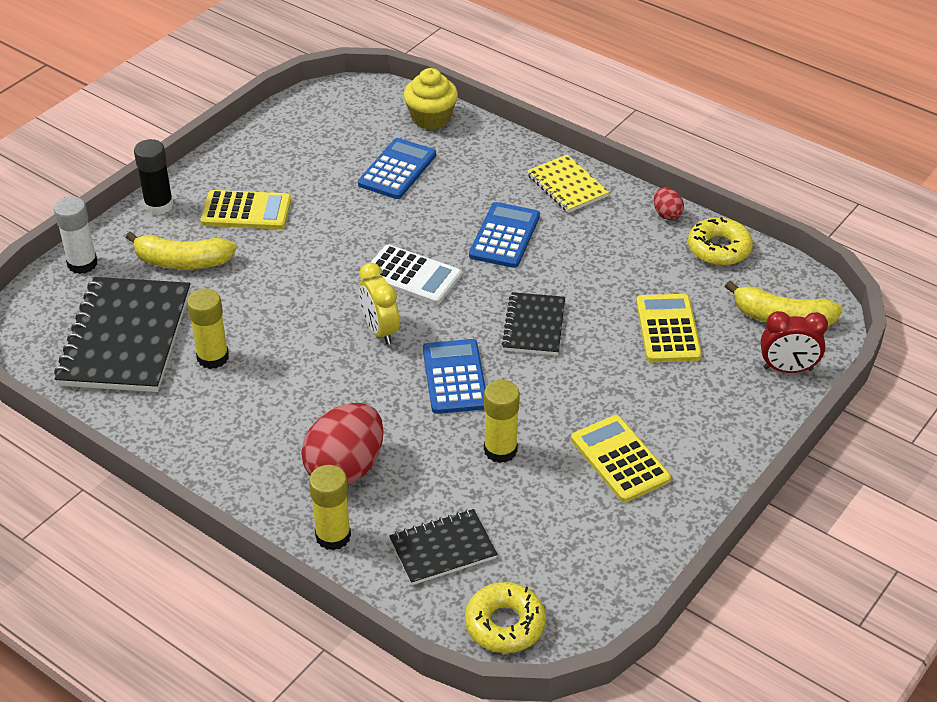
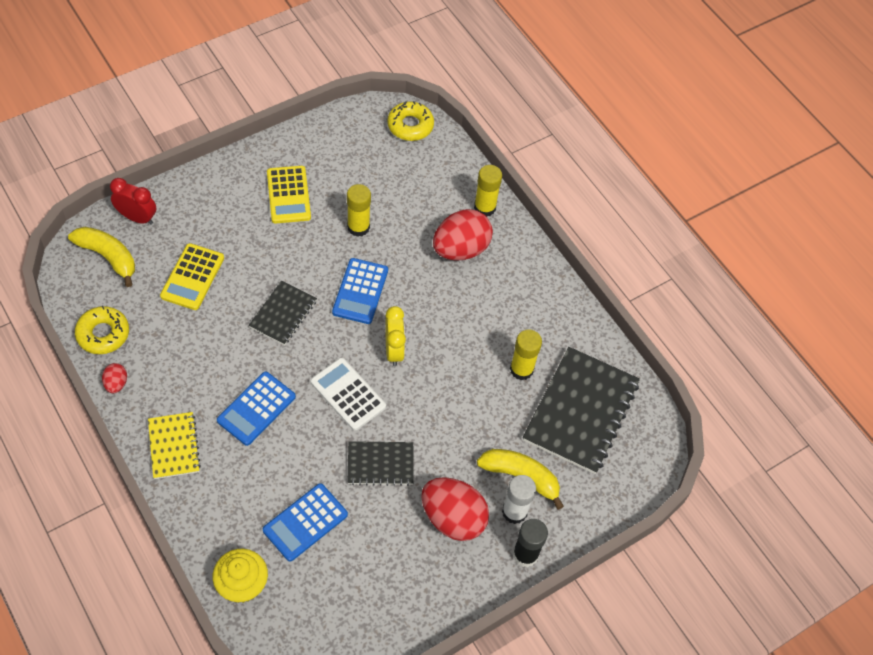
camera: 165 degrees left, 15 degrees up
white glue stick [54,196,98,274] -> white glue stick moved to [502,475,536,524]
yellow calculator [200,190,291,229] -> red egg [421,477,489,541]
black notebook [389,509,497,585] -> black notebook moved to [347,441,414,486]

